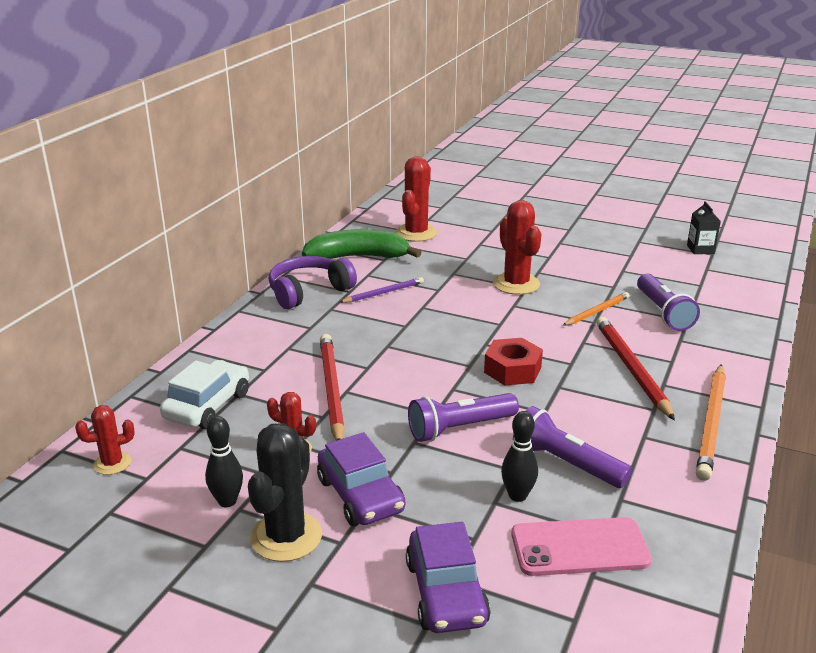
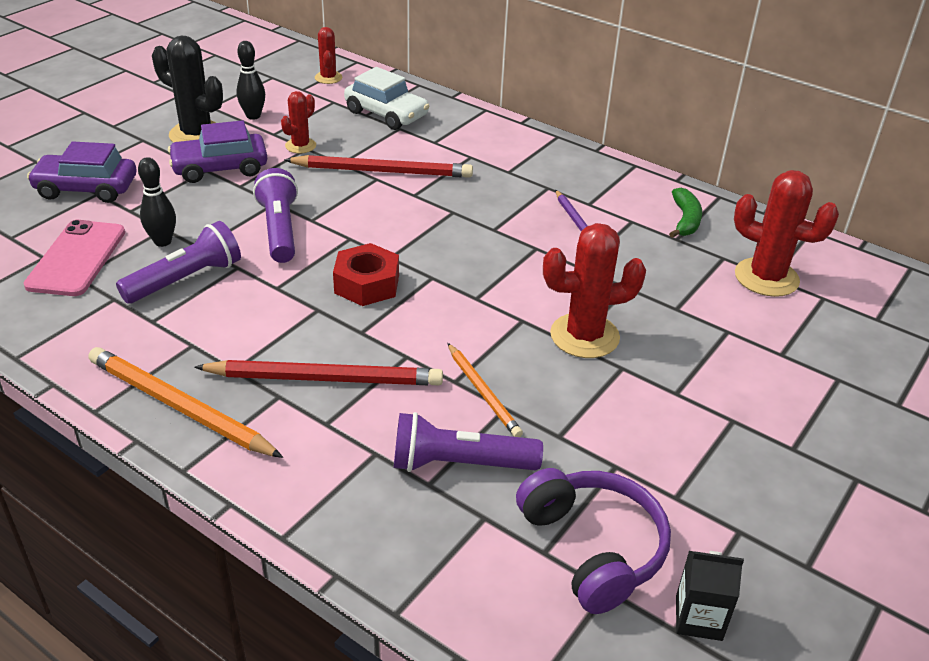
camera: 100 degrees right, 10 degrees up
purple headphones [269,256,357,309] -> purple headphones moved to [516,468,671,614]
green banana [302,229,422,259] -> green banana [669,188,702,238], size x0.54

